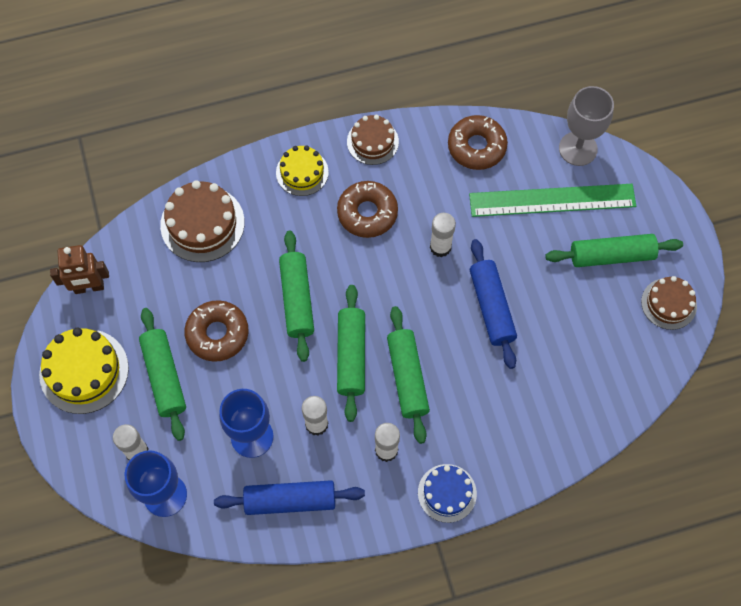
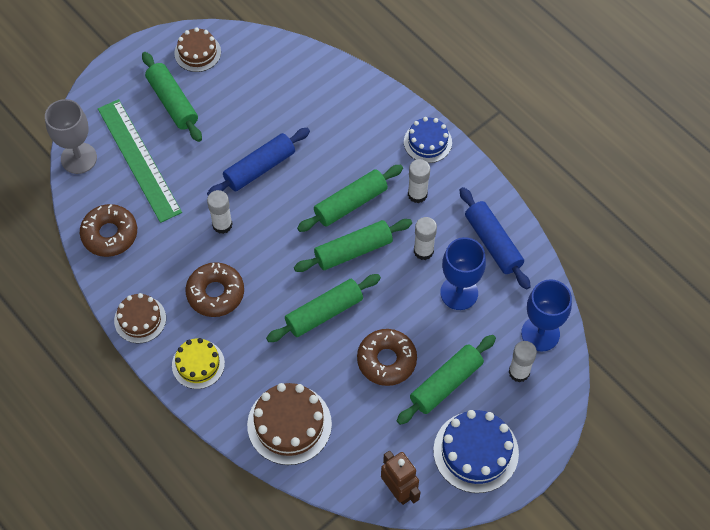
camera: 115 degrees left, 5 degrees down
yellow cake [39,327,129,414] -> blue cake [433,410,519,493]

